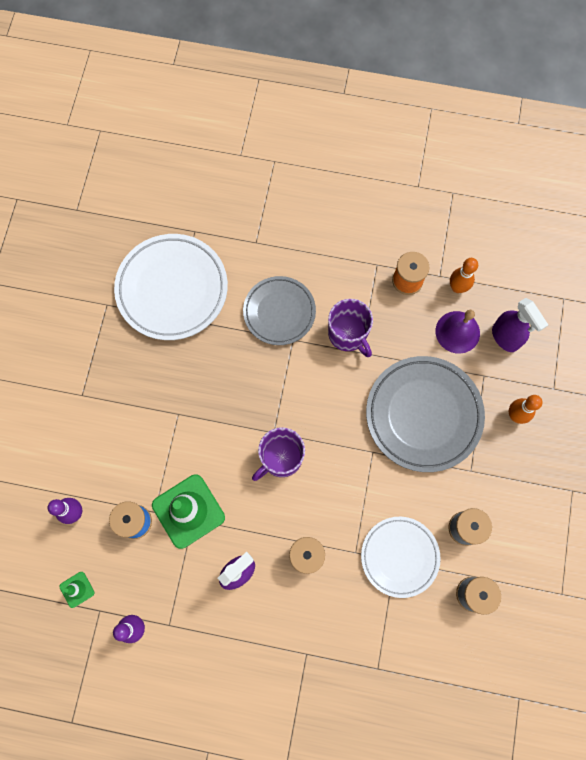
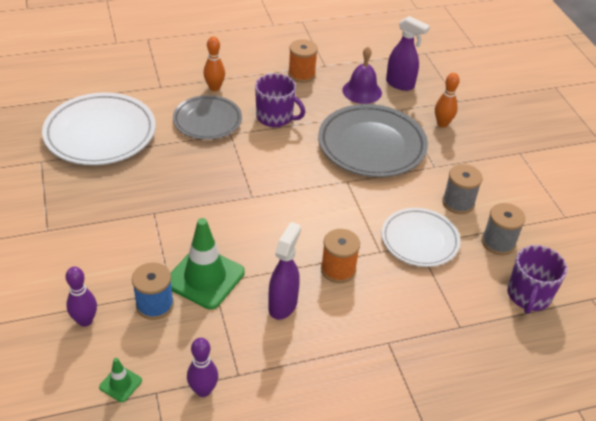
camera: 30 degrees left, 30 degrees down
purple mug [252,427,305,481] -> purple mug moved to [507,245,567,314]
orange bowling pin [450,258,478,293] -> orange bowling pin moved to [204,37,225,91]

